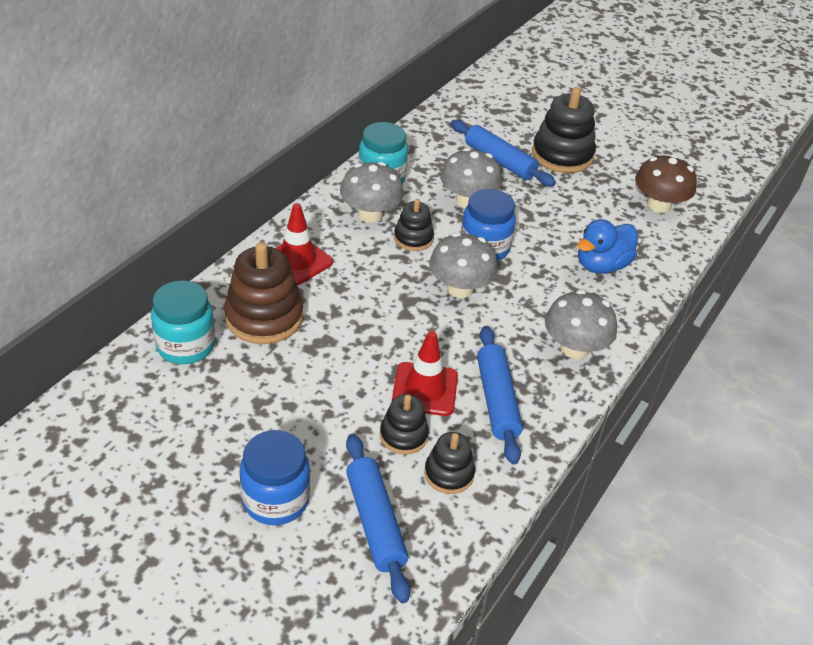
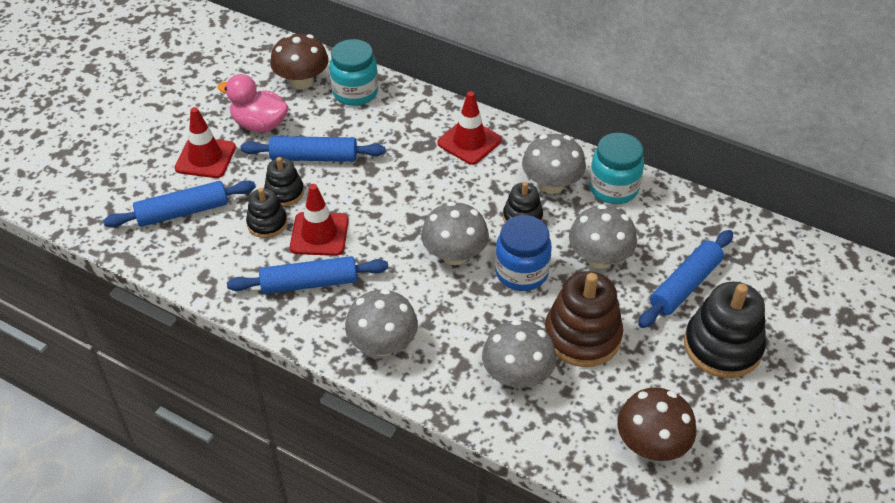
camera: 90 degrees right, 5 degrees up
brown stacking toy [224,242,303,344] -> brown stacking toy moved to [544,271,623,367]
blue jar [240,430,310,525] -> red traffic cone [175,107,236,178]
black stacking toy [424,432,475,494] -> black stacking toy moved to [264,157,304,206]
blue duck [577,219,638,274] -> grey mushroom [482,319,557,388]
none -> pink duck [217,74,288,132]
none -> blue rolling pin [241,136,386,162]
none -> brown mushroom [270,34,329,89]

